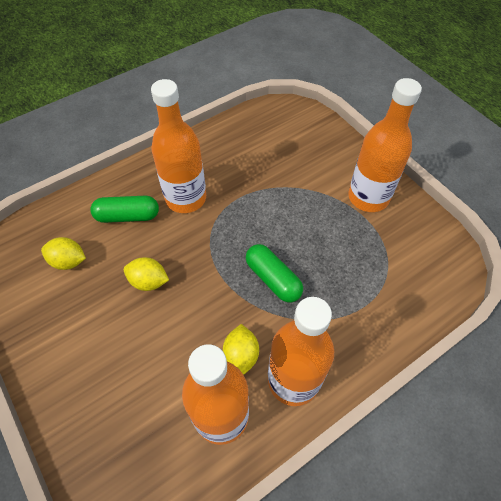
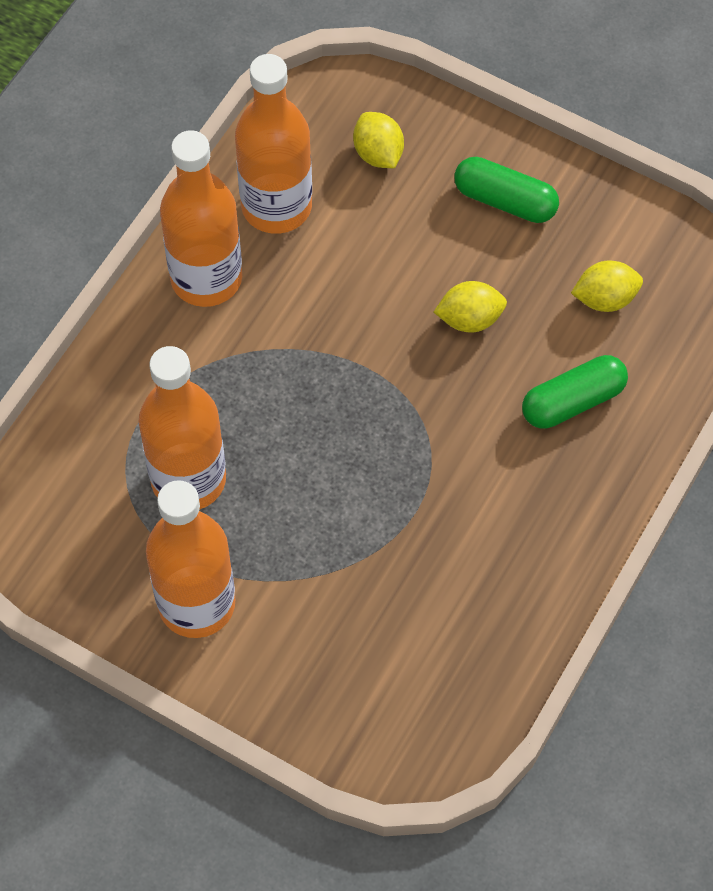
camera: 155 degrees right, 5 degrees up
orange bottle [151,79,206,213] -> orange bottle moved to [139,346,226,510]
yellow lemon [223,324,259,375] -> yellow lemon moved to [353,112,404,168]
green capsule [246,244,303,303] -> green capsule moved to [454,157,559,223]

